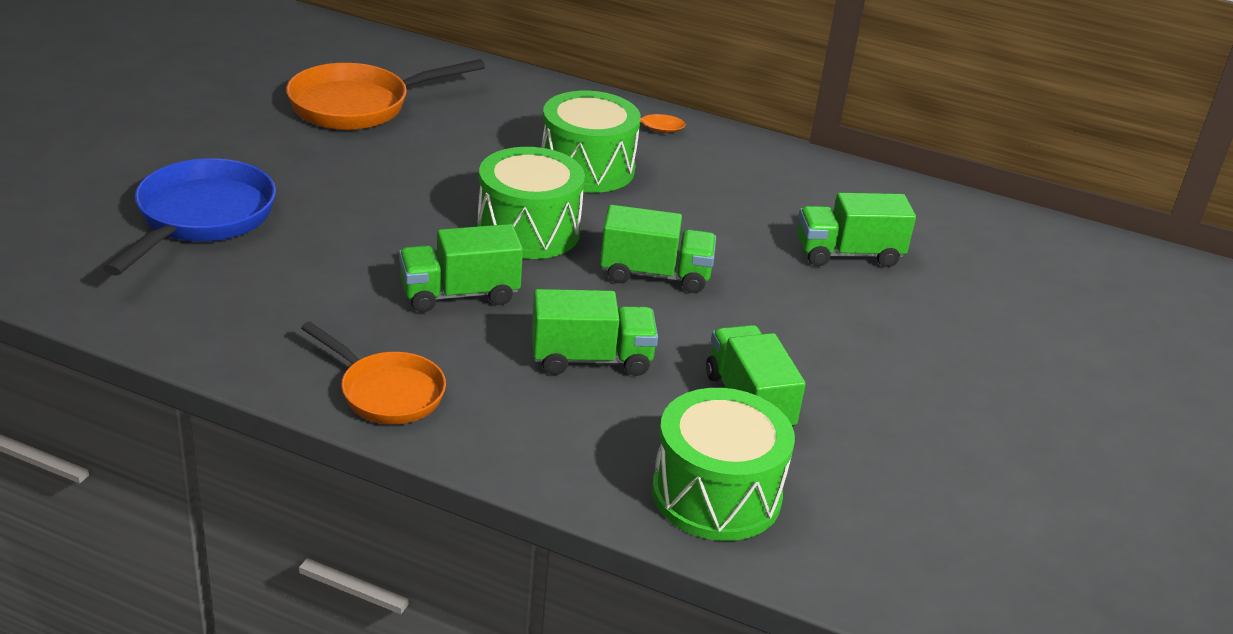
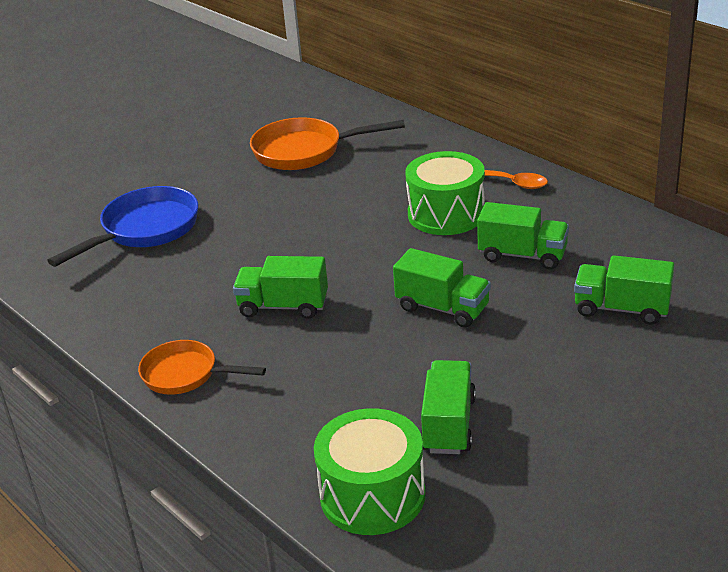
camera: 30 degrees right, 0 degrees up
orange pan [301,322,446,424] -> orange pan turned 135 degrees clockwise [138,340,266,395]
green drum [477,147,585,259] -> none
green truck [532,289,658,376] -> green truck moved to [477,202,569,269]

